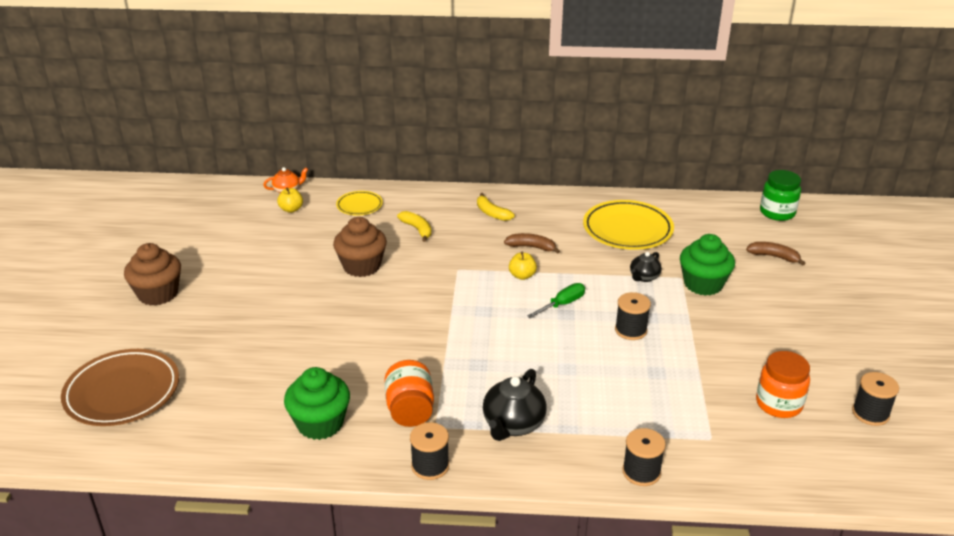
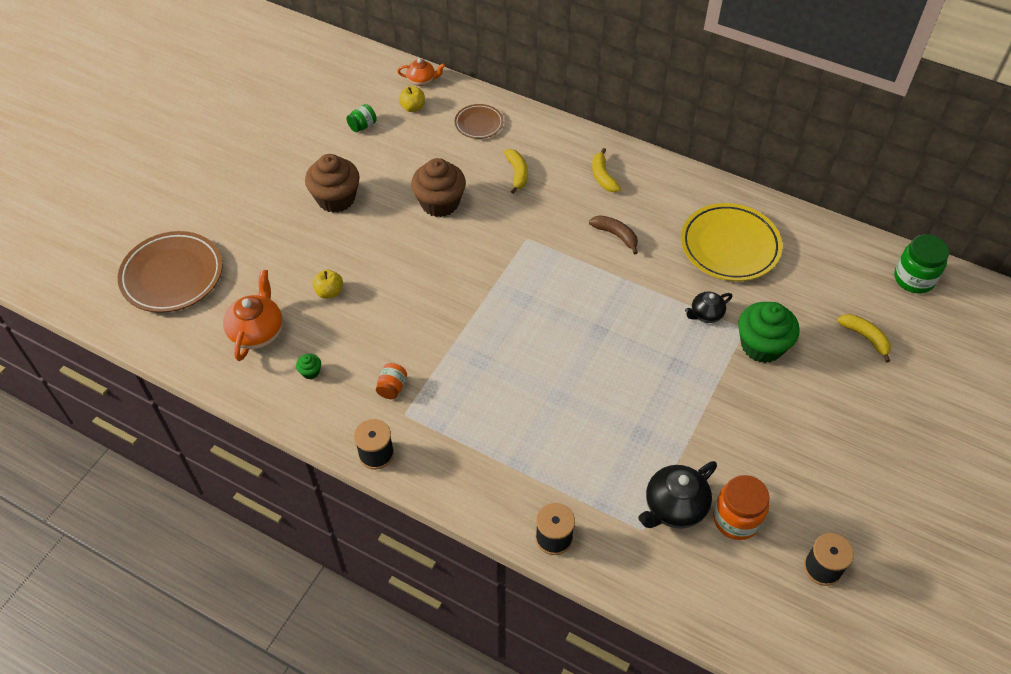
camera: 25 degrees right, 20 degrees up
brown cupcake [124,243,181,306] -> brown cupcake moved to [305,154,360,213]
green cupcake [284,367,350,440] -> green cupcake [296,354,321,379], size x0.41
yellow plate [336,191,383,215] -> brown plate [455,104,503,139]
orange jar [384,360,434,427] -> orange jar [376,363,407,399], size x0.56
black teapot [483,369,547,441] -> black teapot moved to [638,461,717,529]
yellow apple [509,252,537,280] -> yellow apple moved to [312,269,343,299]
green screwdriver [527,283,585,318] -> none
black spool [615,292,651,340] -> none
brown banana [746,242,805,266] -> yellow banana [837,314,891,362]
none -> orange teapot [223,269,283,361]
none -> green jar [346,104,377,132]

